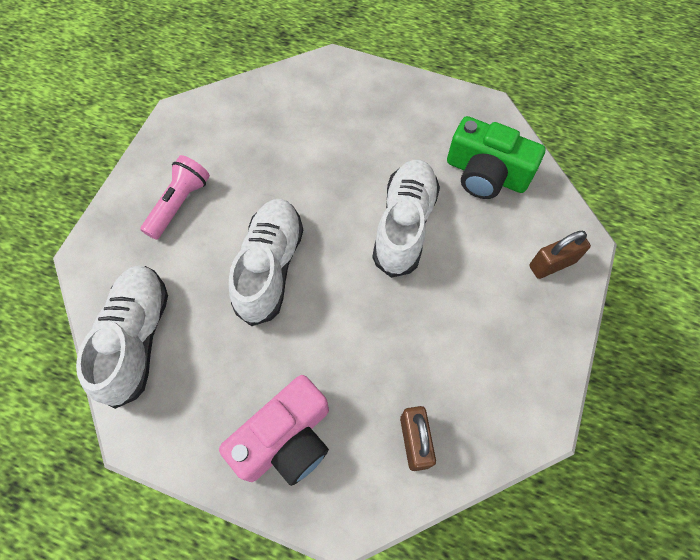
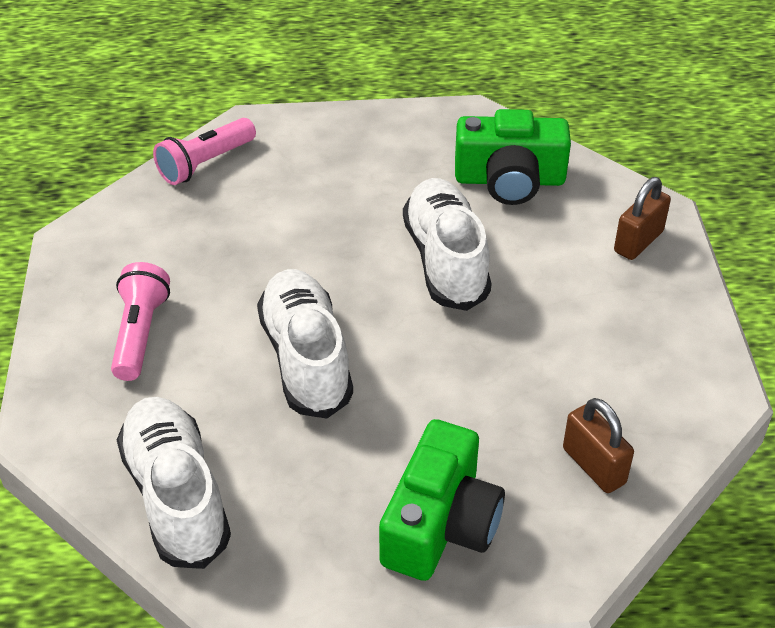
camera: 25 degrees left, 20 degrees down
pink camera [219,375,329,486] -> green camera [379,419,505,581]
none -> pink flashlight [153,118,256,185]

